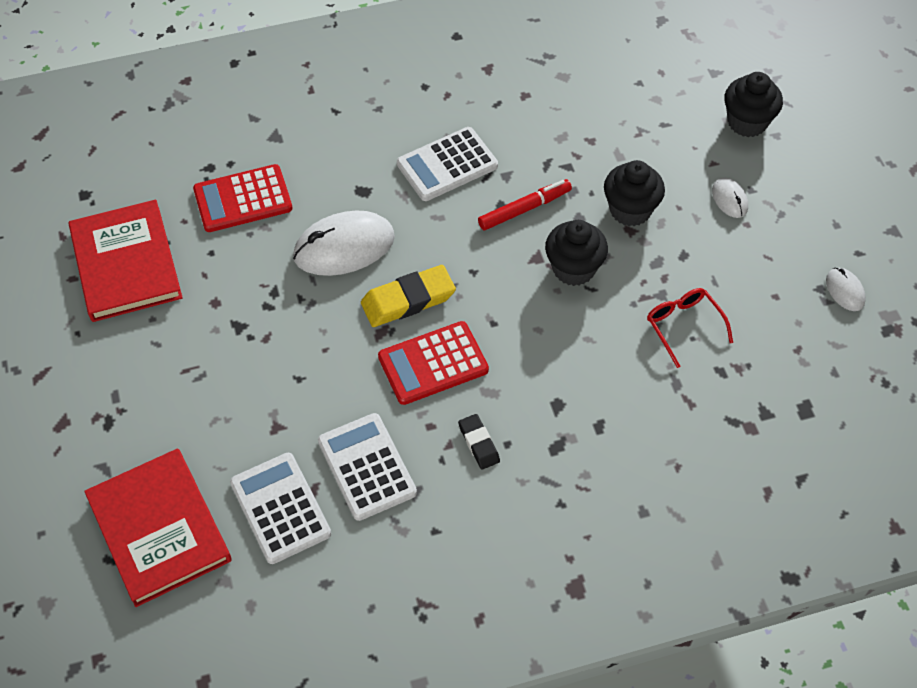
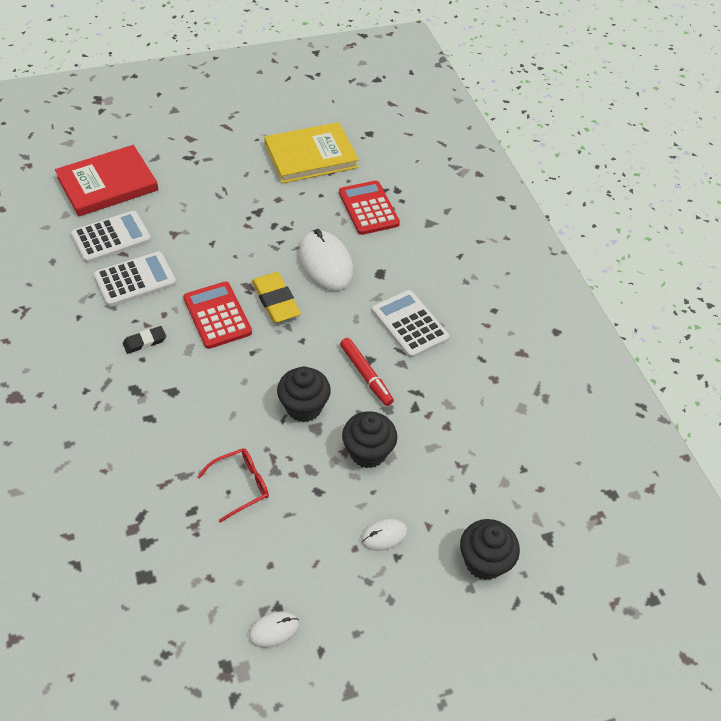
camera: 85 degrees right, 5 degrees down
red book [69,200,183,322] -> yellow book [264,122,359,184]

